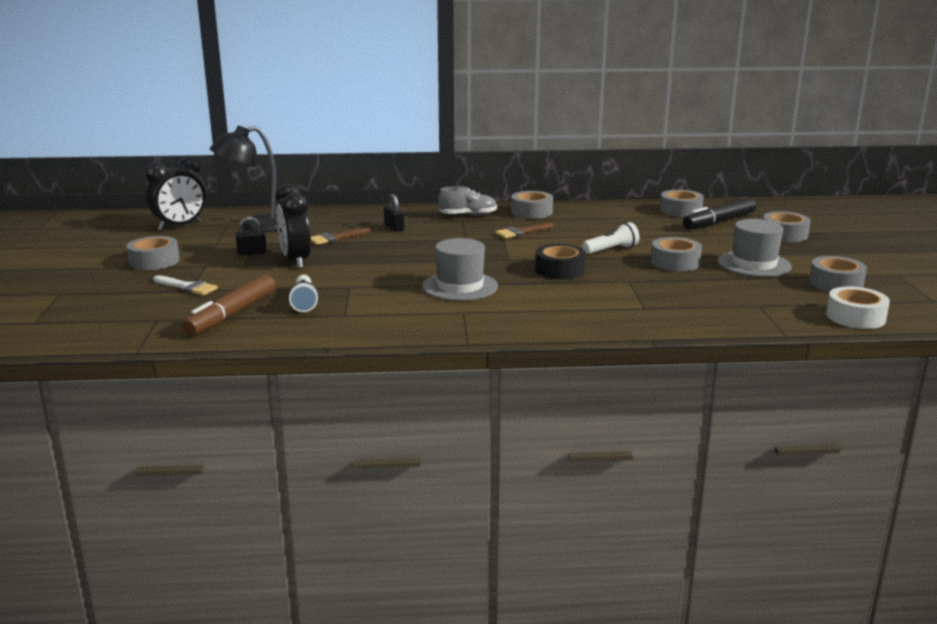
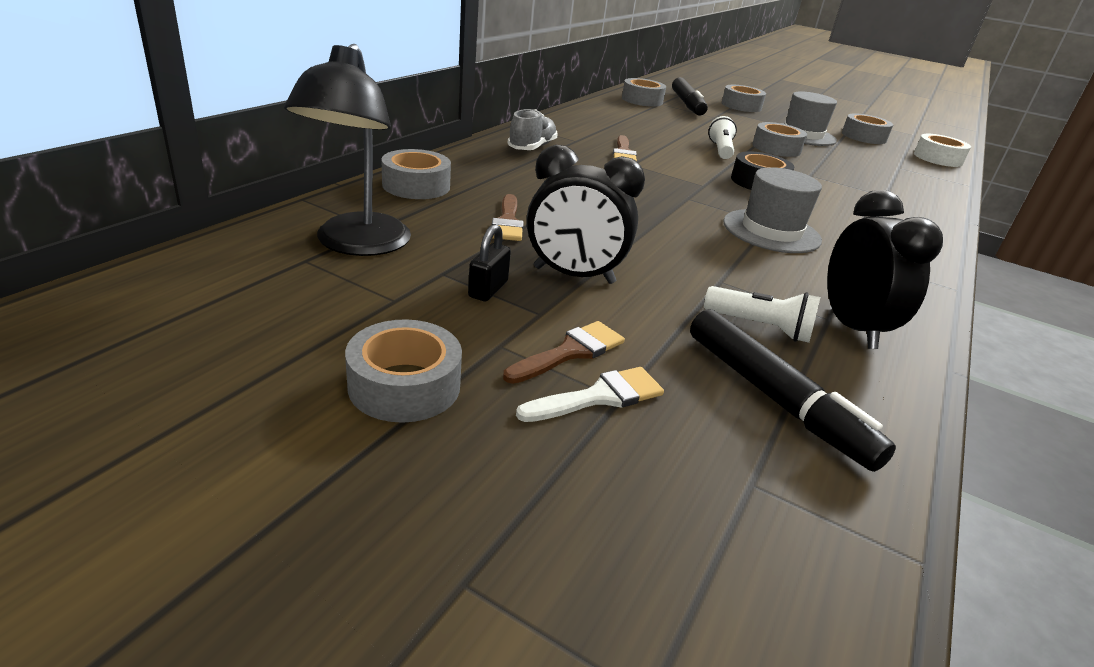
camera: 60 degrees left, 10 degrees up
black clock [145,157,206,230] -> black clock moved to [827,190,943,349]
brown marker [182,275,275,336] -> black marker [690,309,896,472]
black padlock [384,194,404,232] -> none
grey tape [511,191,553,219] -> grey tape moved to [381,149,451,199]
none -> brown brush [503,321,625,384]

